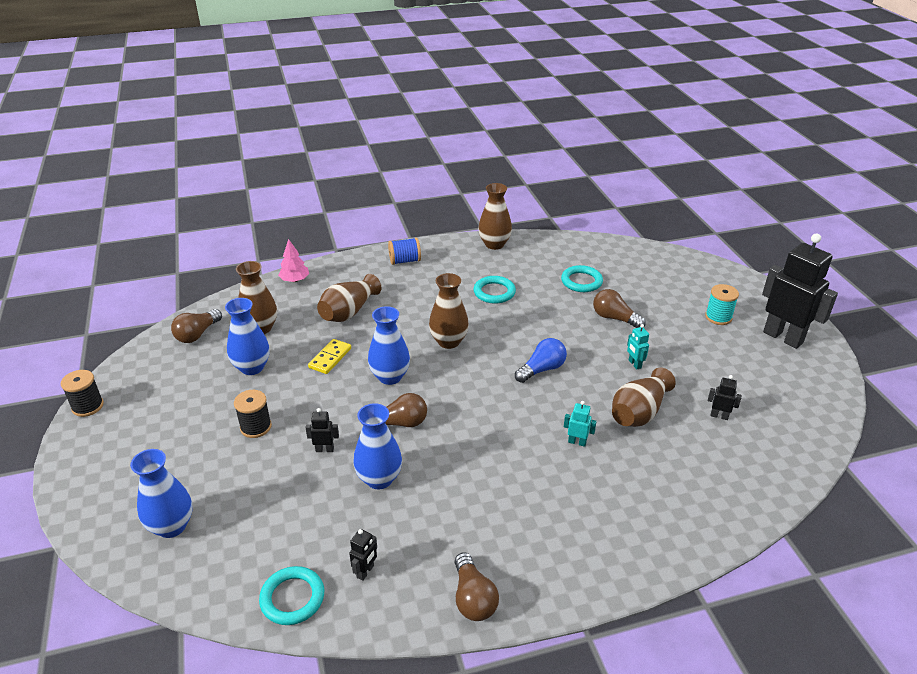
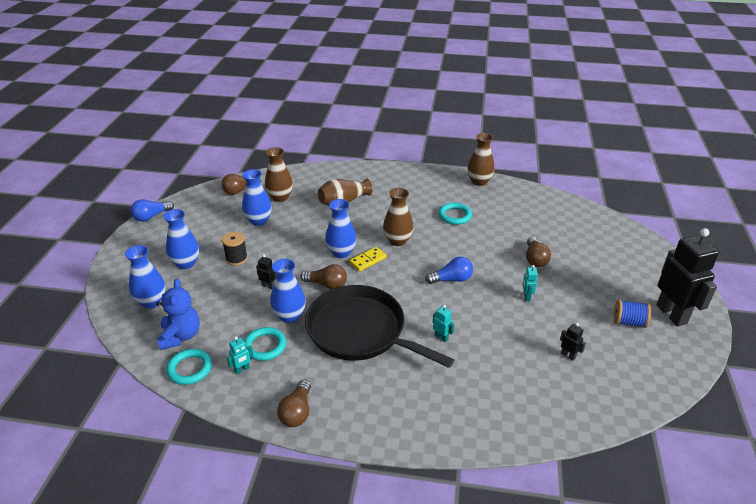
camera: 25 degrees right, 0 degrees up
black spool [61,370,104,417] -> blue light bulb [131,199,174,222]
pink tree [278,239,309,282] -> none
yellow domino [308,339,351,374] -> yellow domino moved to [349,247,387,271]
black robot [349,529,377,581] -> turquoise robot [227,336,253,375]
blue spool [388,238,421,265] -> blue spool moved to [614,299,651,328]
turquoise ring [561,265,603,292] -> turquoise ring moved to [244,327,286,361]
brown light bulb [593,289,646,328] -> brown light bulb turned 150 degrees counterclockwise [526,237,551,267]
brown vase [612,368,676,427] -> none
turquoise spool [705,284,739,325] -> none
none -> blue teddy bear [156,279,200,350]
none -> blue vase [163,209,199,269]
none -> black pan [305,285,454,368]

